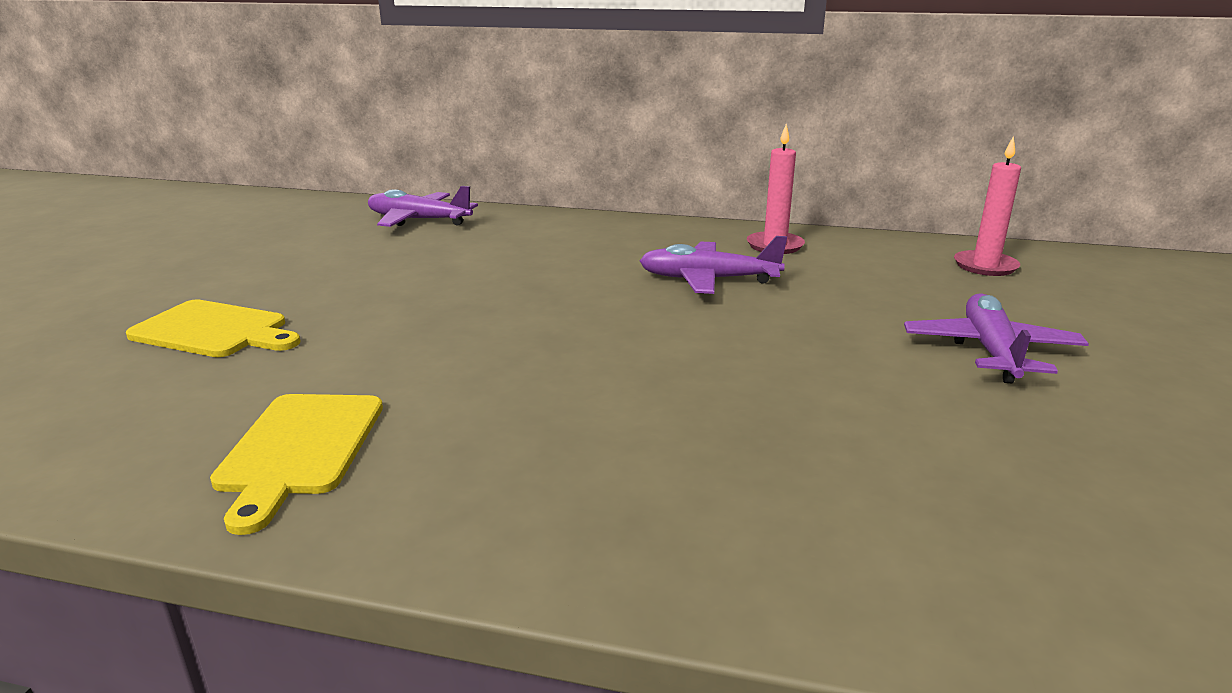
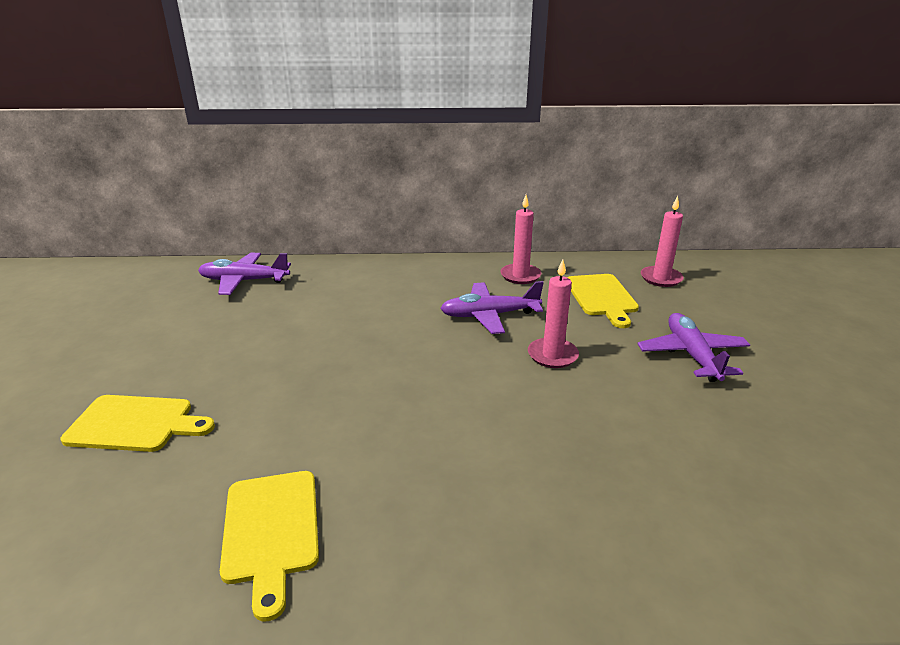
camera: 15 degrees left, 5 degrees up
none -> pink candle [528,259,579,368]
none -> yellow cutting board [567,274,639,328]

